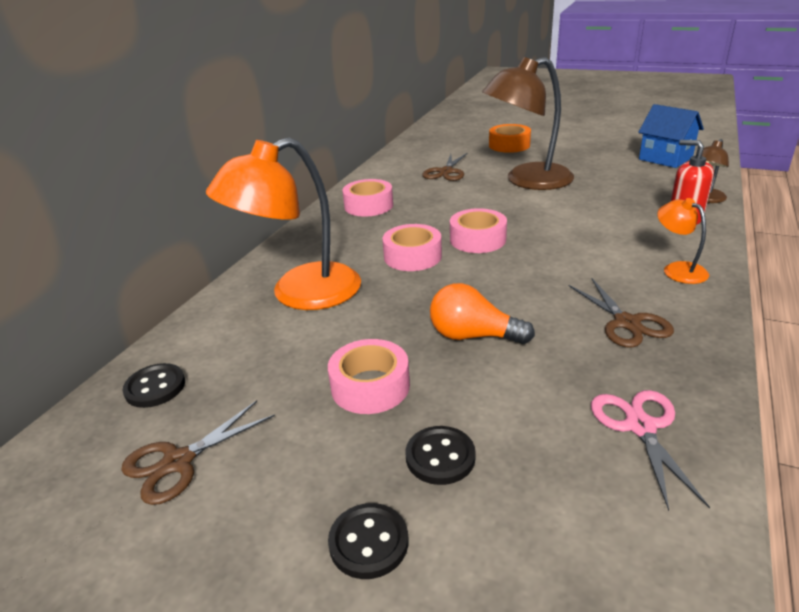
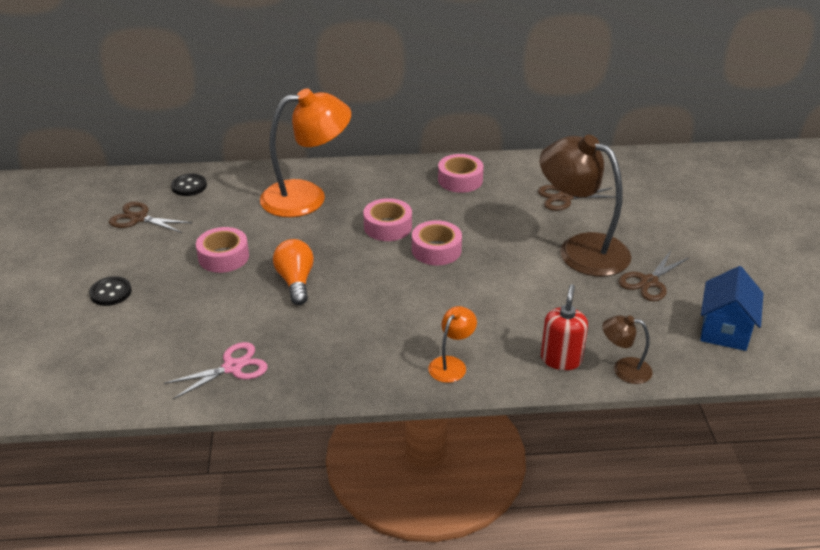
camera: 60 degrees right, 5 degrees up
orange lamp [206,138,361,310] -> orange lamp turned 135 degrees clockwise [260,88,351,217]
black button [406,426,476,485] -> none
orange tape [489,124,531,153] -> none
brown scissors [569,279,674,348] -> brown scissors moved to [618,251,689,301]

